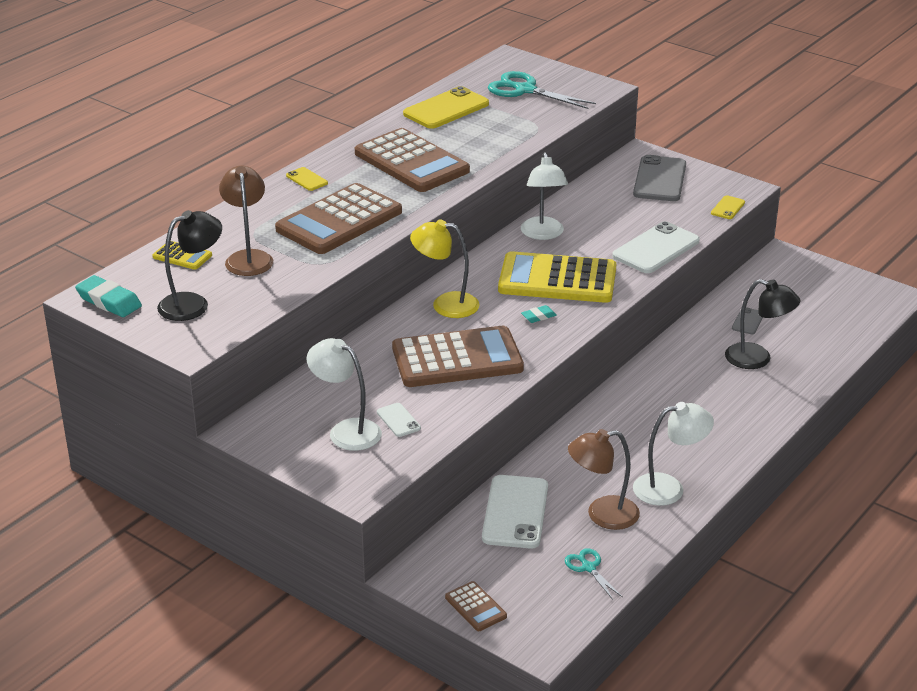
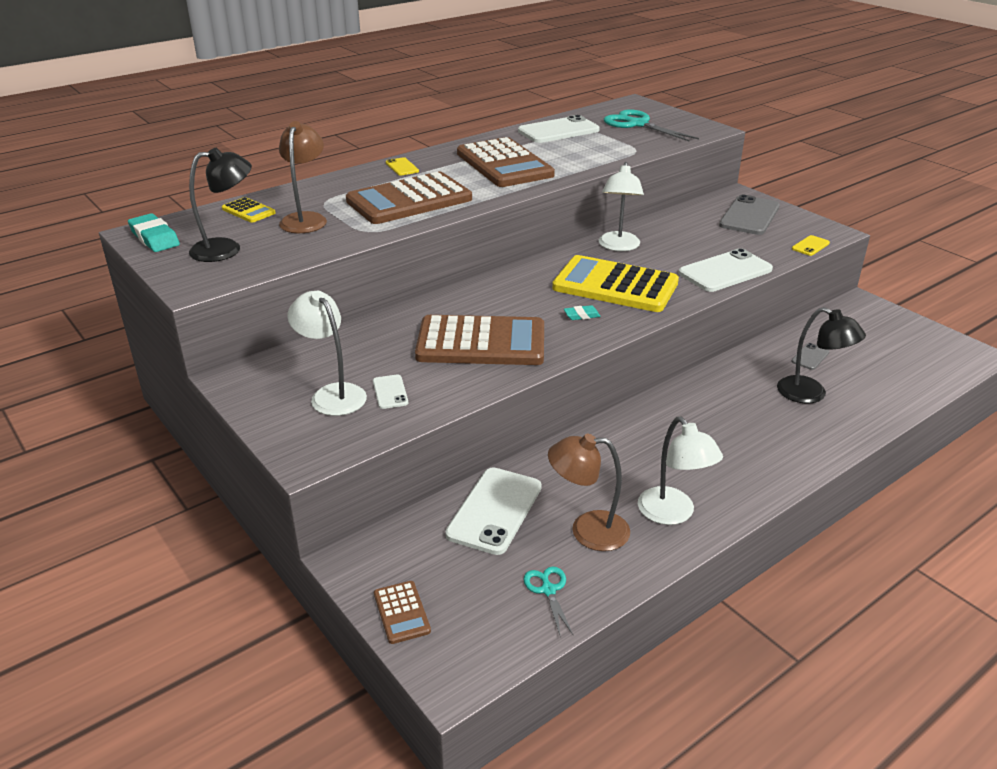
camera: 15 degrees right, 0 degrees up
yellow phone [403,86,489,129] -> white phone [518,115,600,143]
yellow lamp [410,219,480,318] -> none
white lamp [633,402,714,506] -> white lamp turned 60 degrees clockwise [638,417,723,525]

